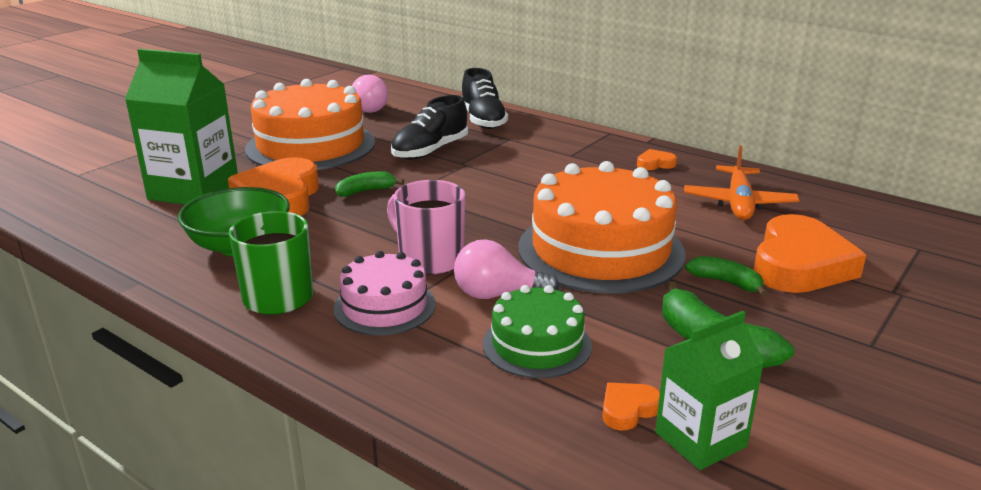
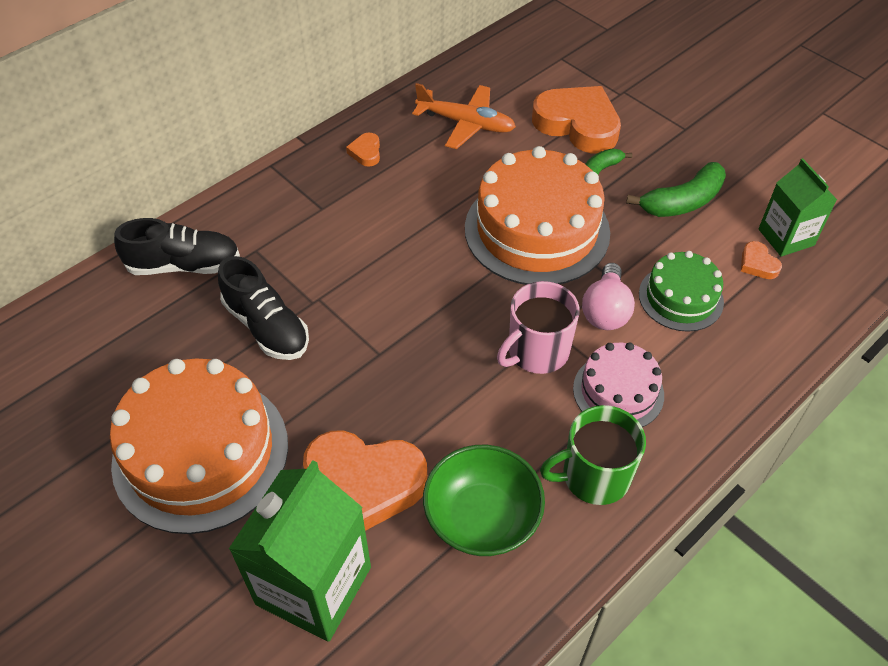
camera: 80 degrees left, 25 degrees up
green banana [335,171,404,197] -> none
pink light bulb [352,75,388,113] -> none

